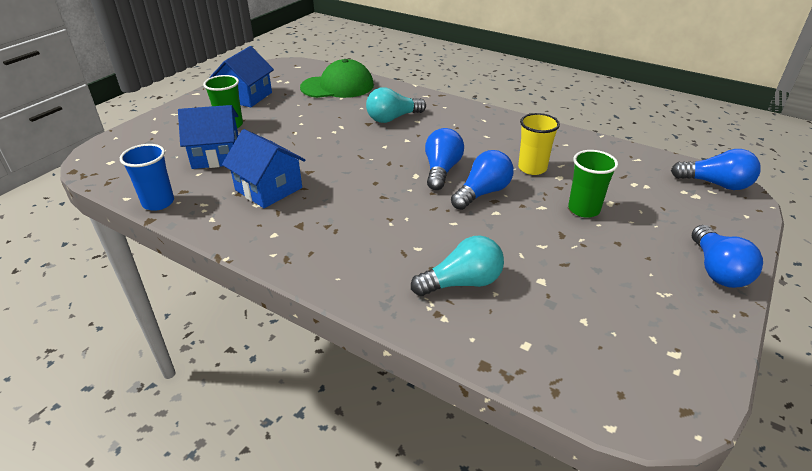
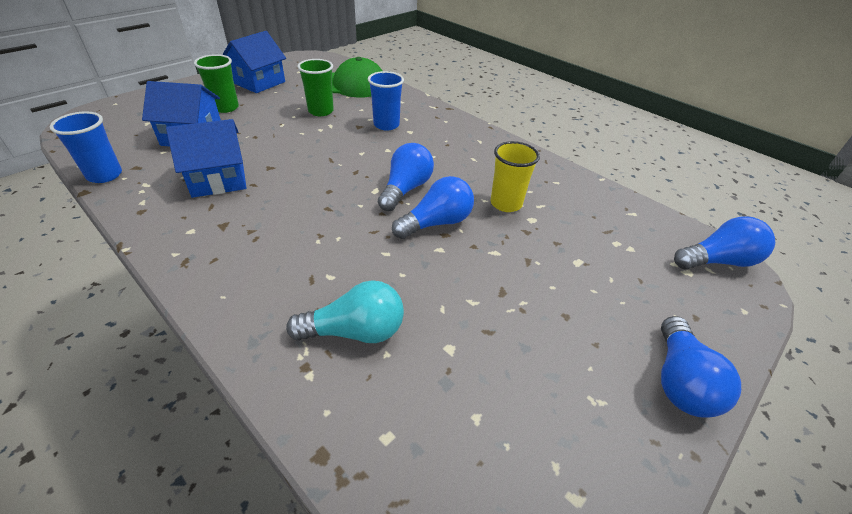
camera: 10 degrees right, 5 degrees up
blue house [222,129,305,208] -> blue house turned 75 degrees counterclockwise [166,119,247,198]
turquoise light bulb [366,87,426,123] -> blue cup [368,71,404,131]
green cup [568,150,618,218] -> green cup moved to [298,59,334,116]
blue light bulb [671,149,761,190] -> blue light bulb turned 45 degrees counterclockwise [674,216,775,270]

